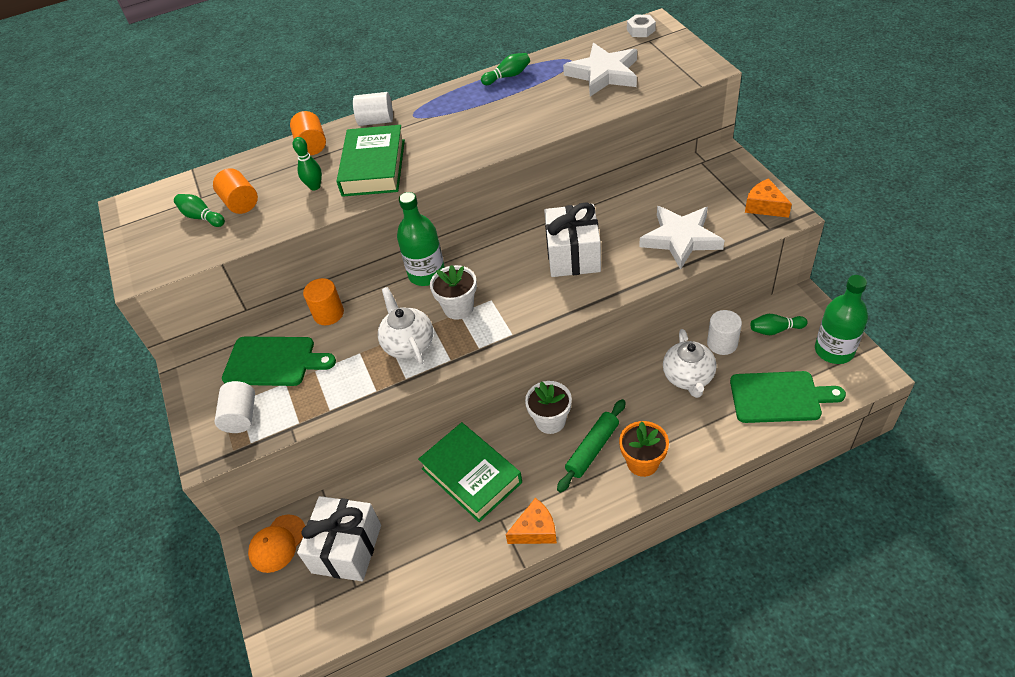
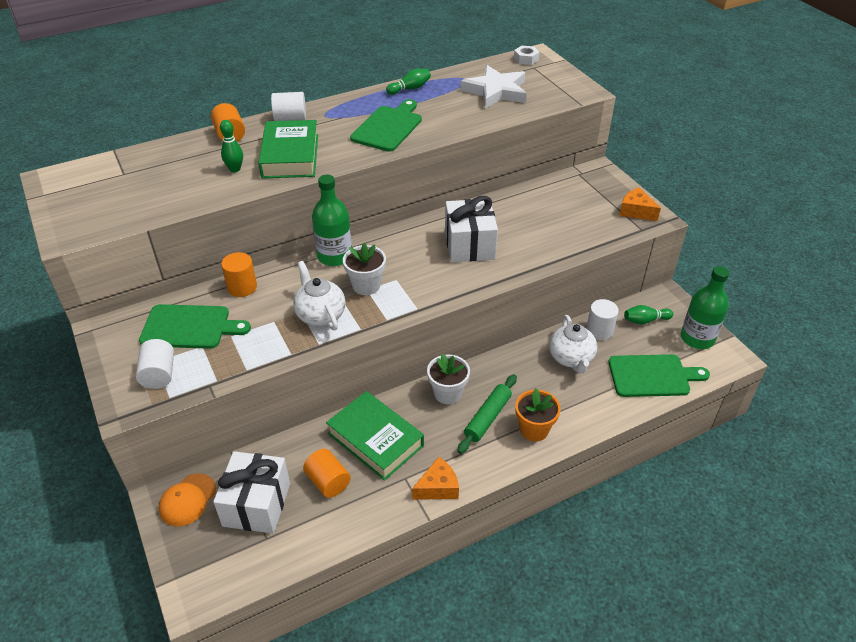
camera: 10 degrees left, 5 degrees down
green bowling pin [174,194,225,227] -> none
orange cylinder [213,168,258,214] -> orange cylinder moved to [303,449,351,498]
white star [639,206,725,270] -> none
none -> green cutting board [350,99,422,152]

